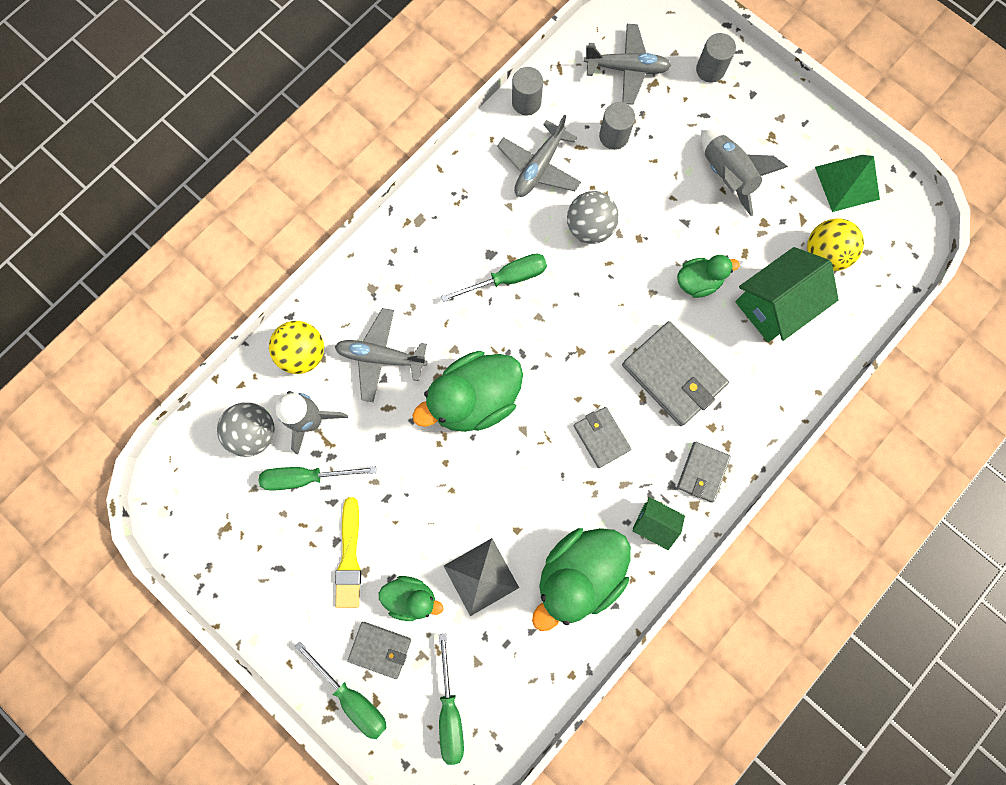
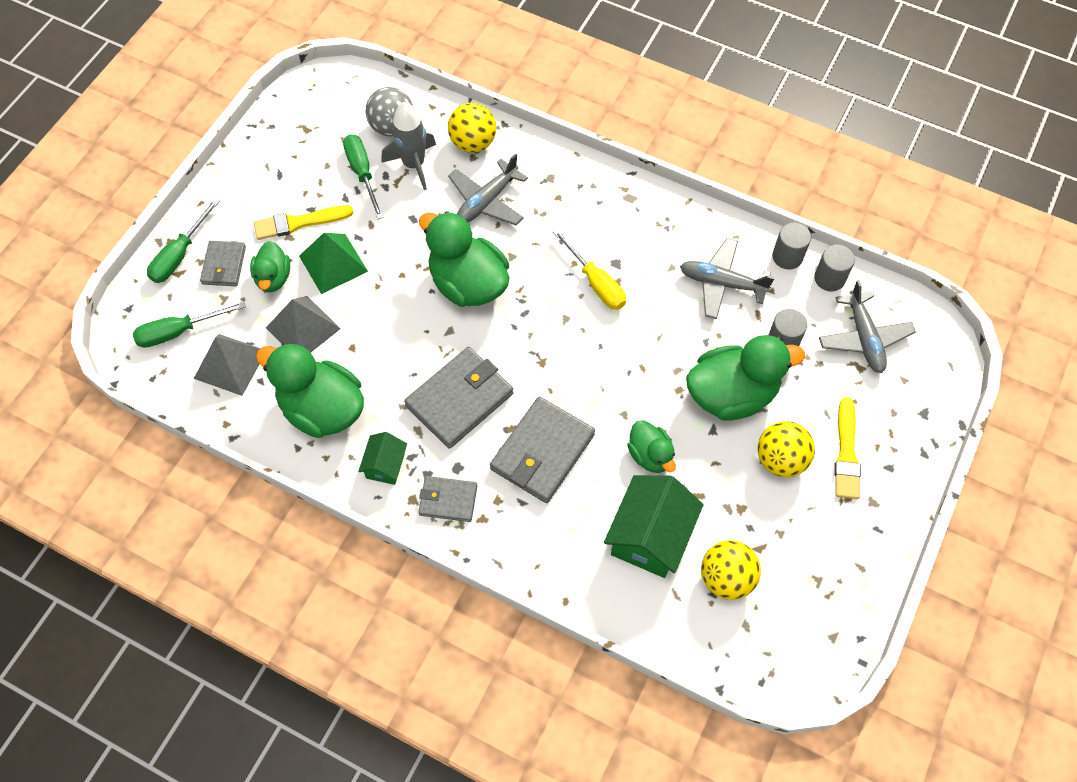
camera: 75 degrees right, 15 degrees down
grey plane [335,308,427,402] -> grey plane turned 135 degrees counterclockwise [448,153,528,225]
green screwdriver [441,253,547,302] -> yellow screwdriver [553,229,626,310]
grey ball [567,191,619,244] -> none
grey wallet [574,407,631,468] -> grey wallet [404,347,513,449], size x1.74
grey cylinder [696,33,736,83] -> grey cylinder moved to [814,244,855,291]
grey rocket [701,130,788,216] -> yellow ball [758,421,815,477]
green house [735,247,839,342] -> green house turned 75 degrees clockwise [604,475,704,578]
green pyramid [815,155,880,212] -> green pyramid moved to [299,233,368,294]
none -> grey pyramid [194,334,261,396]
none -> green duck [686,335,805,421]
none -> yellow brush [834,397,861,499]

